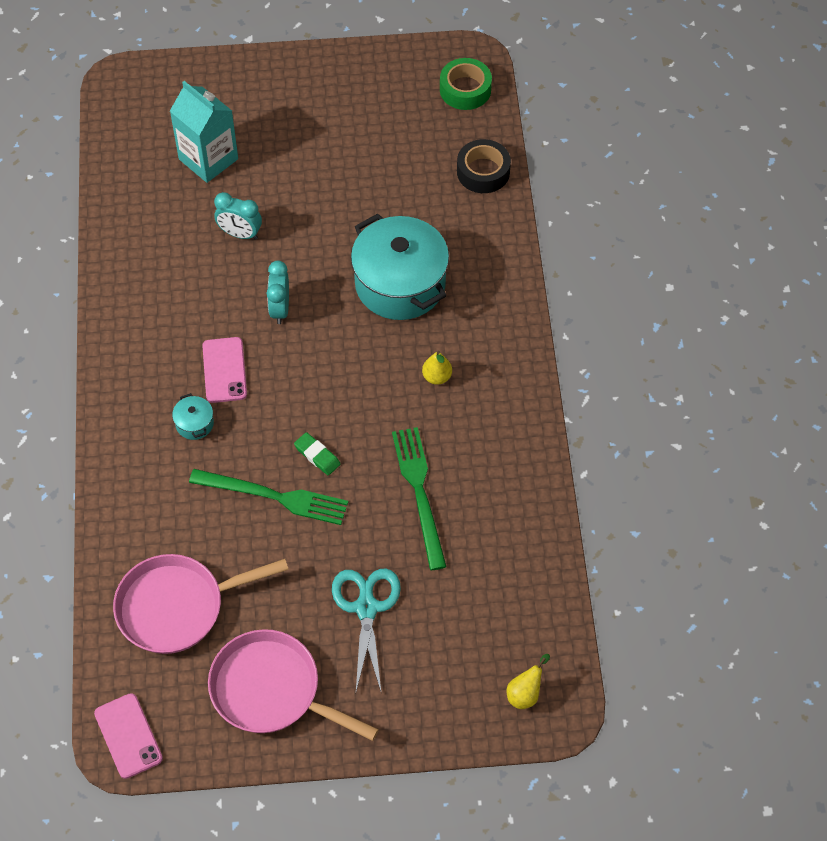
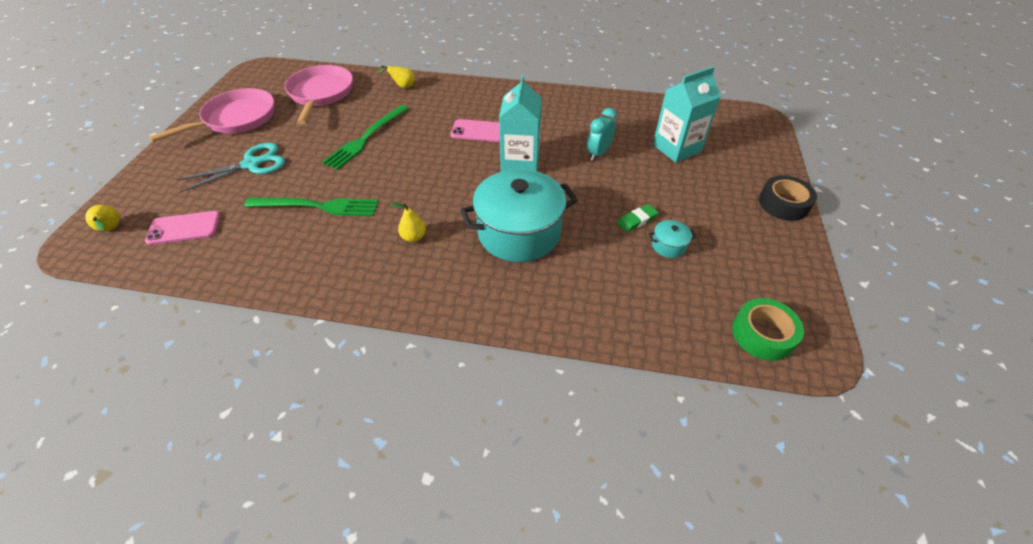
camera: 105 degrees right, 10 degrees down
pink phone [94,693,163,779] -> pink phone moved to [145,211,220,245]
turquoise pot [172,393,214,440] -> turquoise pot moved to [648,220,696,258]
turquoise clock [267,261,289,324] -> turquoise carton [499,75,542,172]
green eraser [294,432,341,475] -> green eraser moved to [617,204,659,232]
turquoise scissors [332,569,401,691] -> turquoise scissors turned 45 degrees counterclockwise [177,143,285,192]
black tape [457,139,511,193] -> black tape moved to [759,175,817,221]
none -> yellow pear [376,65,415,88]

